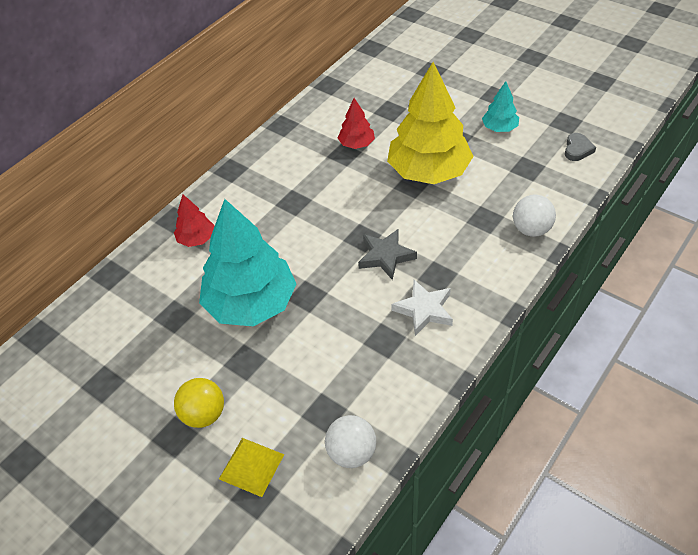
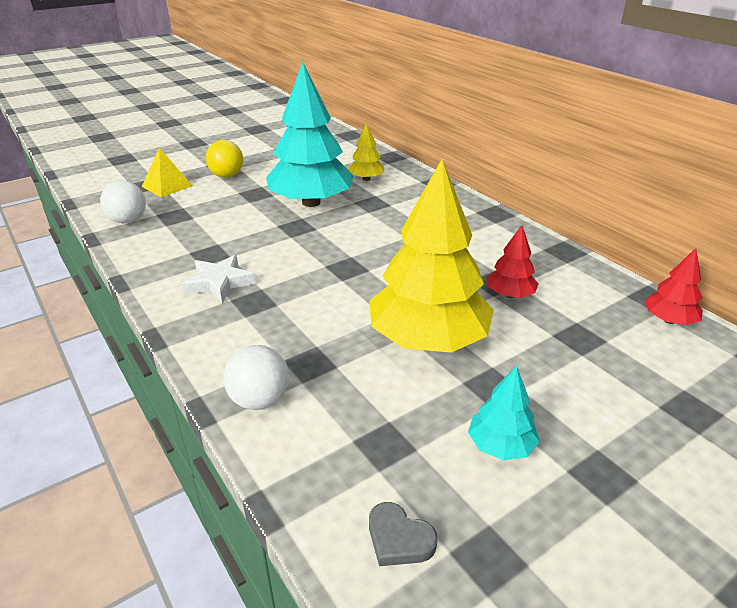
camera: 105 degrees right, 15 degrees down
red tree [174,195,215,247] -> red tree moved to [644,248,703,325]
grey star [358,229,417,280] -> none
none -> yellow tree [348,122,384,181]

